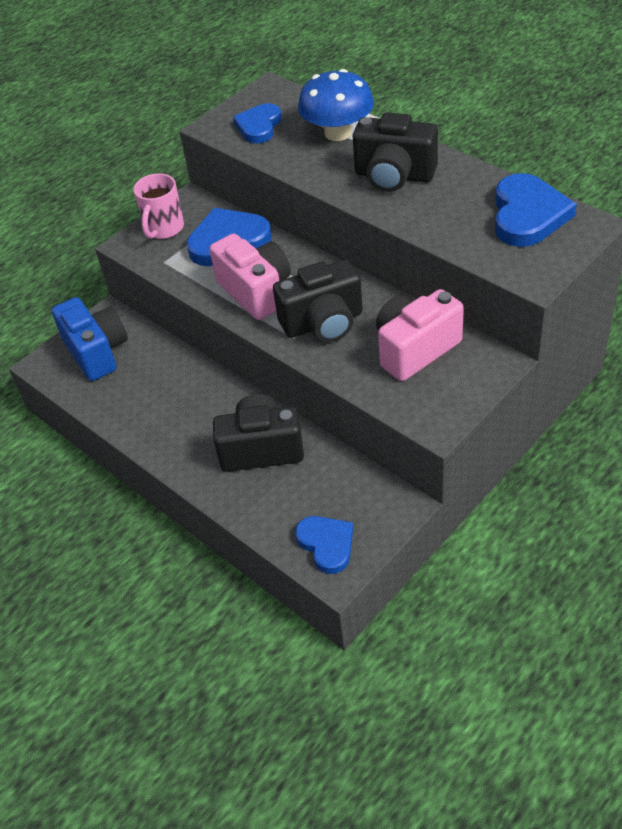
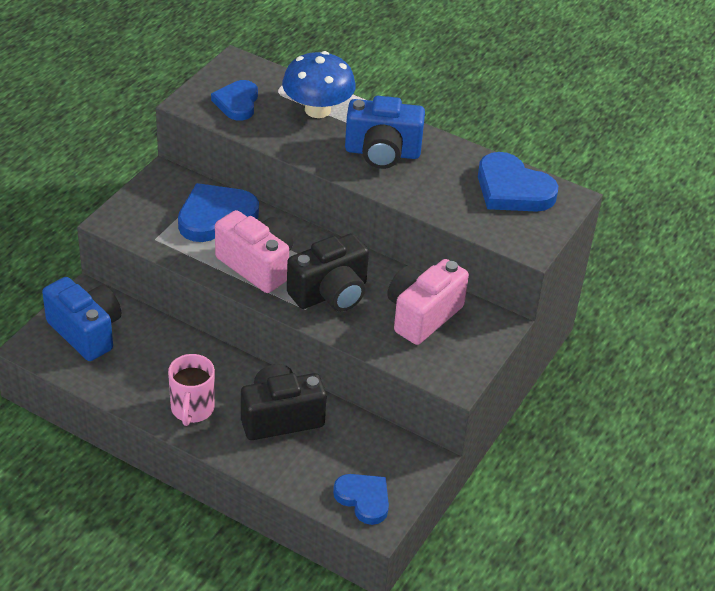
camera: 20 degrees left, 5 degrees down
pink mug [133,173,184,239] -> pink mug moved to [168,354,215,426]
black camera [353,112,438,192] -> blue camera [345,96,425,169]
blue heart [495,173,577,247] -> blue heart turned 135 degrees clockwise [478,152,558,211]

